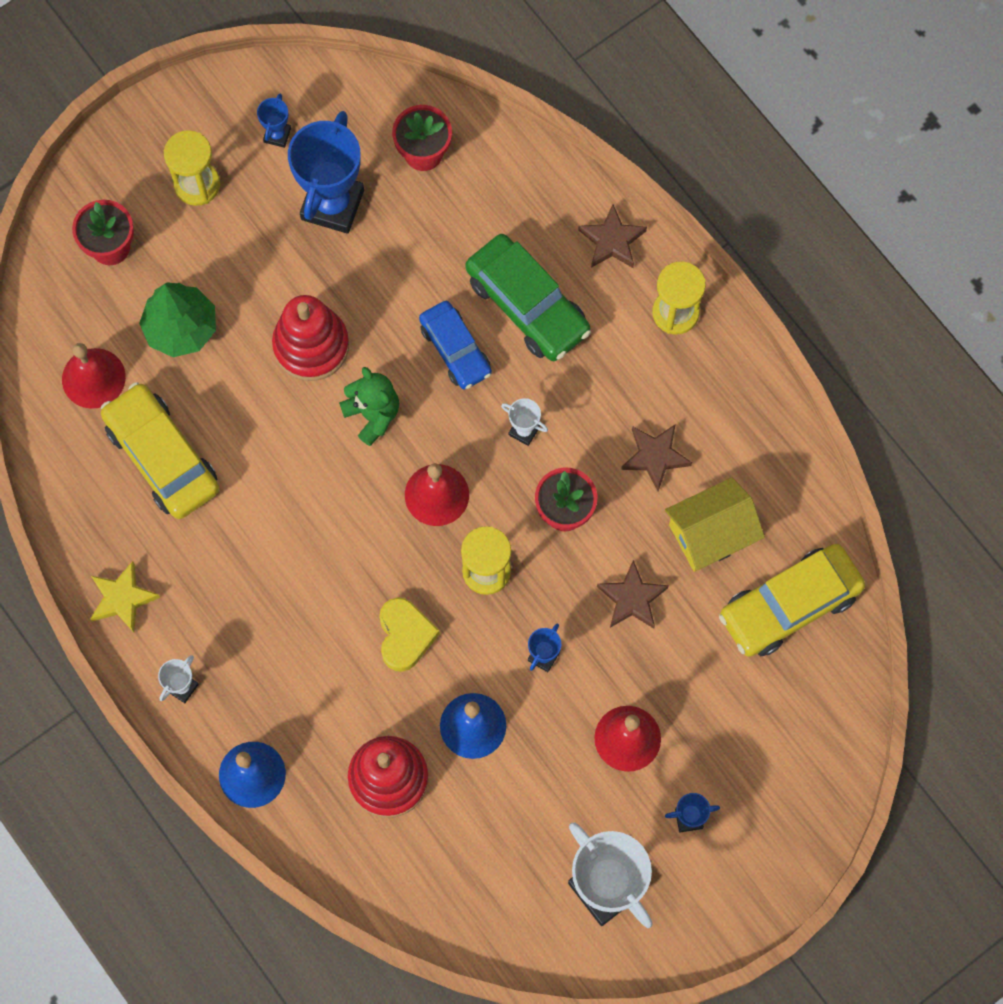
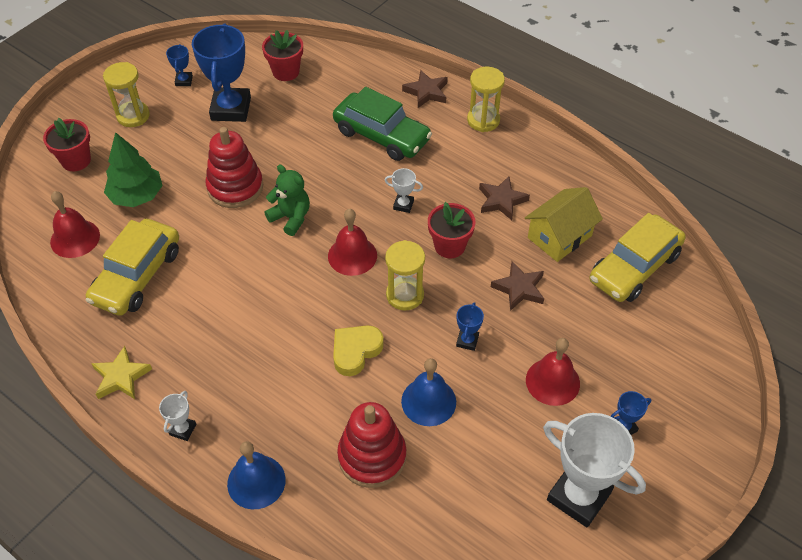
camera: 15 degrees left, 20 degrees down
yellow car [101,382,219,519] -> yellow car turned 105 degrees counterclockwise [85,219,179,316]
yellow heart [379,597,440,672] -> yellow heart turned 120 degrees counterclockwise [333,325,384,376]
blue car [419,301,492,390] -> none

